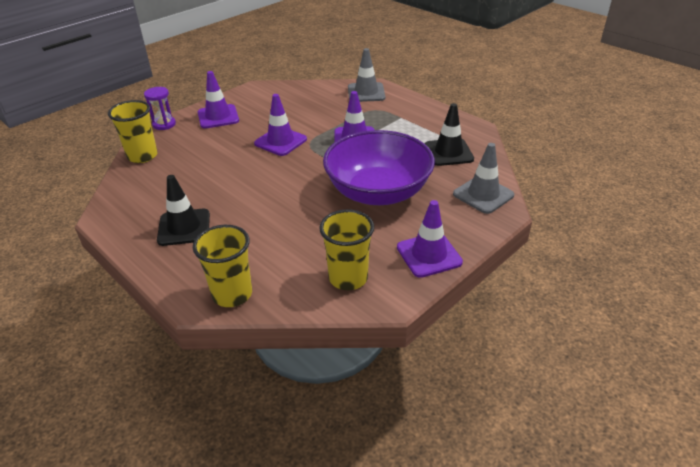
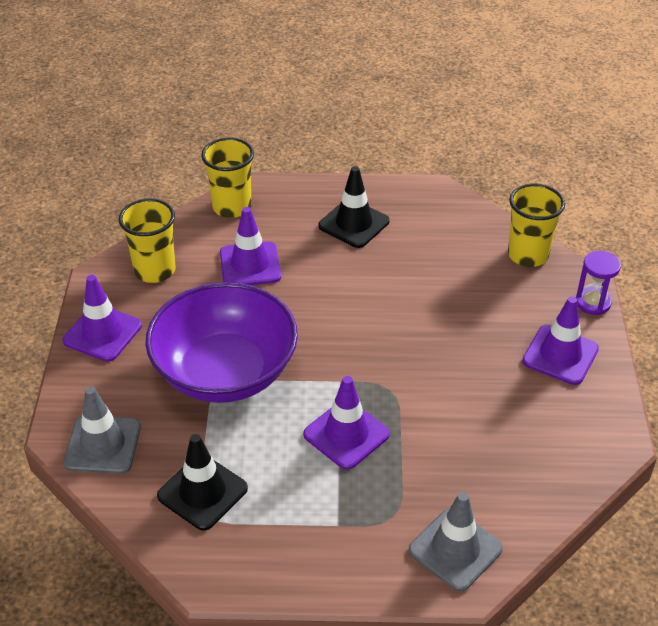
camera: 135 degrees right, 5 degrees up
purple traffic cone [254,94,307,156] -> purple traffic cone moved to [220,207,281,285]

